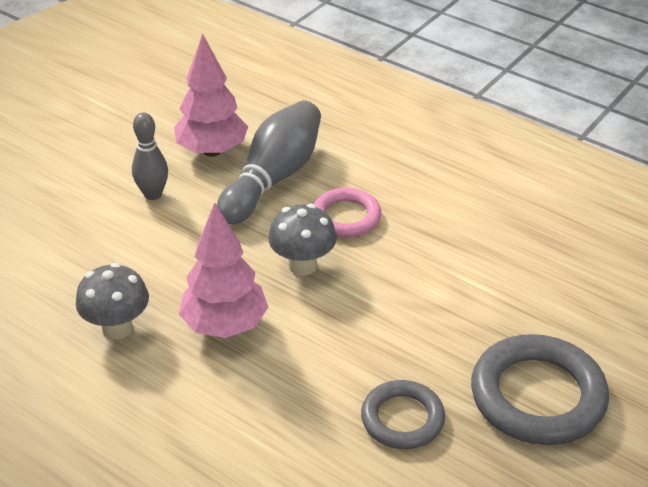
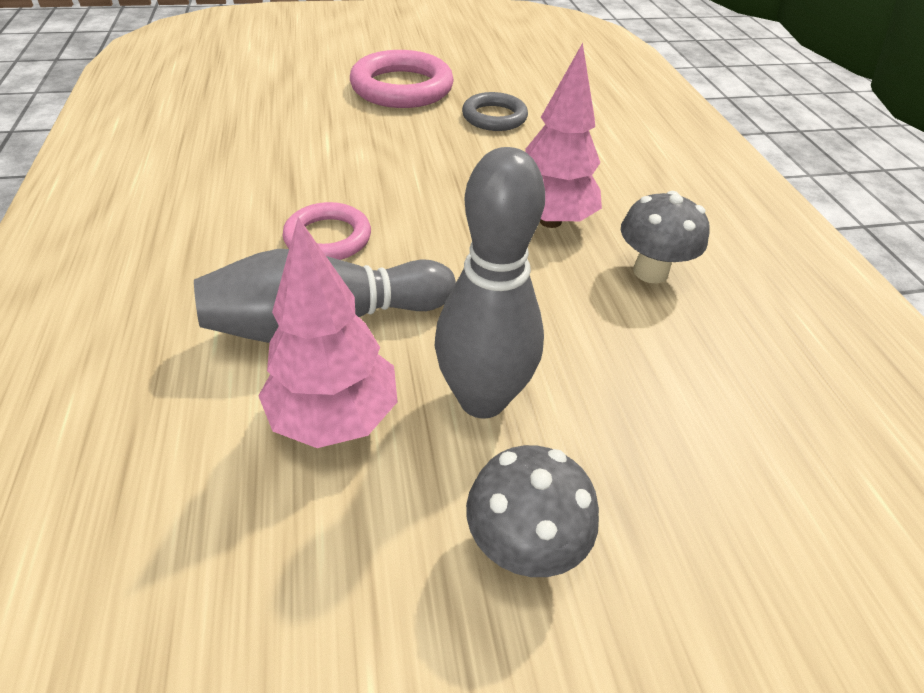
camera: 140 degrees left, 5 degrees up
grey bowling pin [132,112,168,200] -> grey bowling pin [435,147,545,419], size x1.70
grey mushroom [268,204,337,276] -> grey mushroom moved to [466,445,599,577]
grey ring [471,334,609,445] -> pink ring [350,50,454,108]

